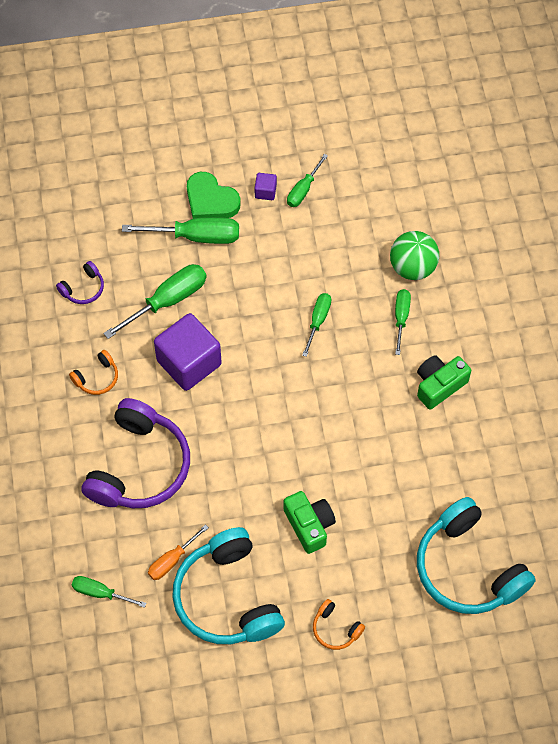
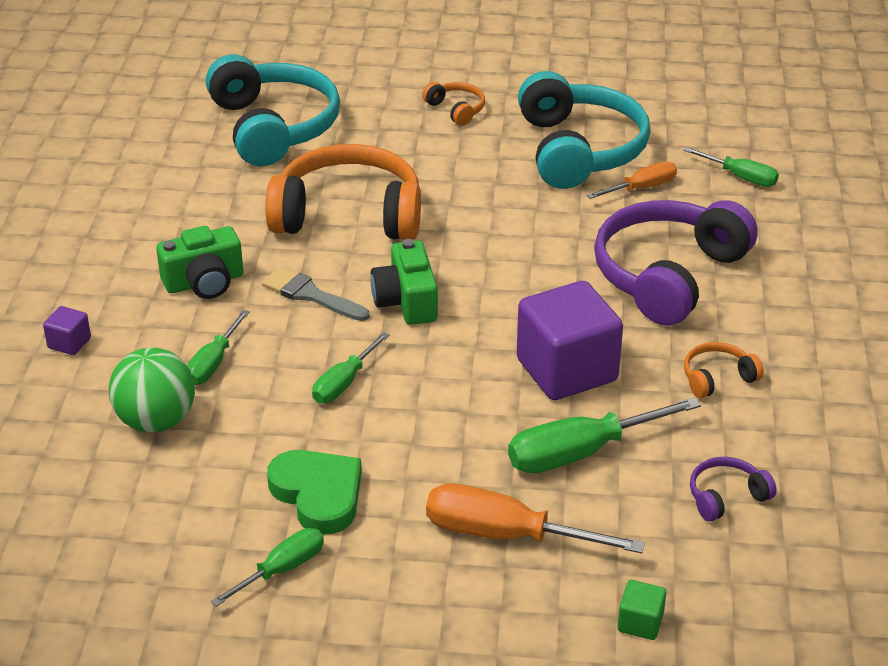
camera: 165 degrees left, 25 degrees down
green screwdriver [122,217,239,244] -> orange screwdriver [426,483,645,553]
green heart [187,172,241,219] -> green heart moved to [267,450,362,535]
purple cube [255,173,277,200] -> purple cube moved to [43,306,91,355]
green camera [284,491,336,554] -> green camera moved to [371,239,438,325]
none -> grey brush [262,267,370,321]
none -> orange headphones [265,144,421,240]
none -> green cube [617,580,666,640]

